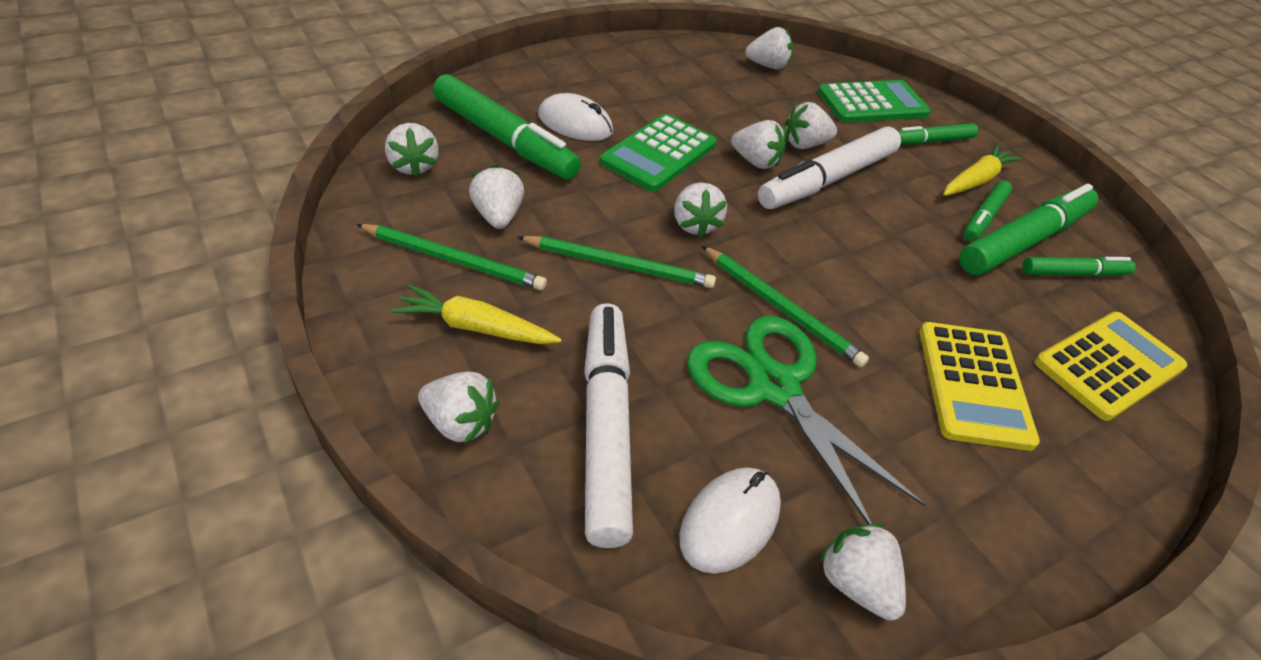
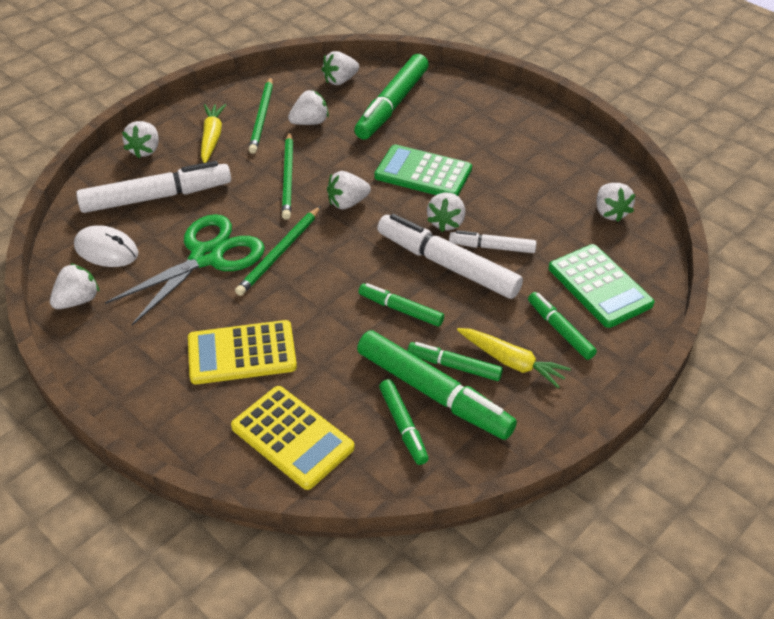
camera: 80 degrees right, 0 degrees up
white mouse [538,93,613,141] -> none
white strawberry [785,102,837,149] -> white marker [449,230,537,253]
none -> green marker [359,283,444,327]

